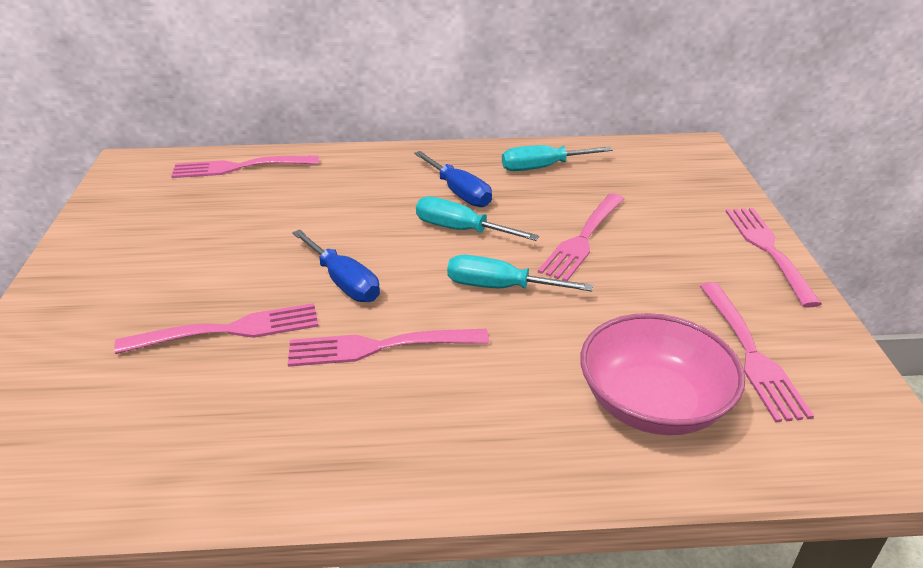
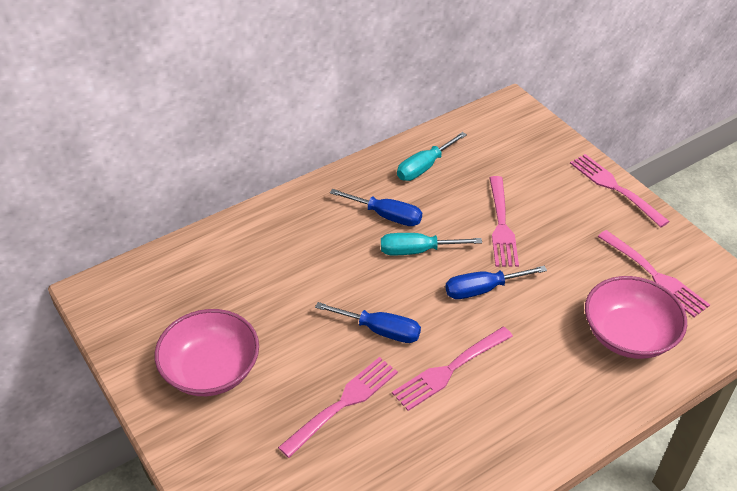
camera: 30 degrees left, 10 degrees up
pink fork [171,156,319,178] -> none
turquoise screwdriver [447,255,593,291] -> blue screwdriver [445,266,547,299]
none -> pink bowl [155,309,259,396]

